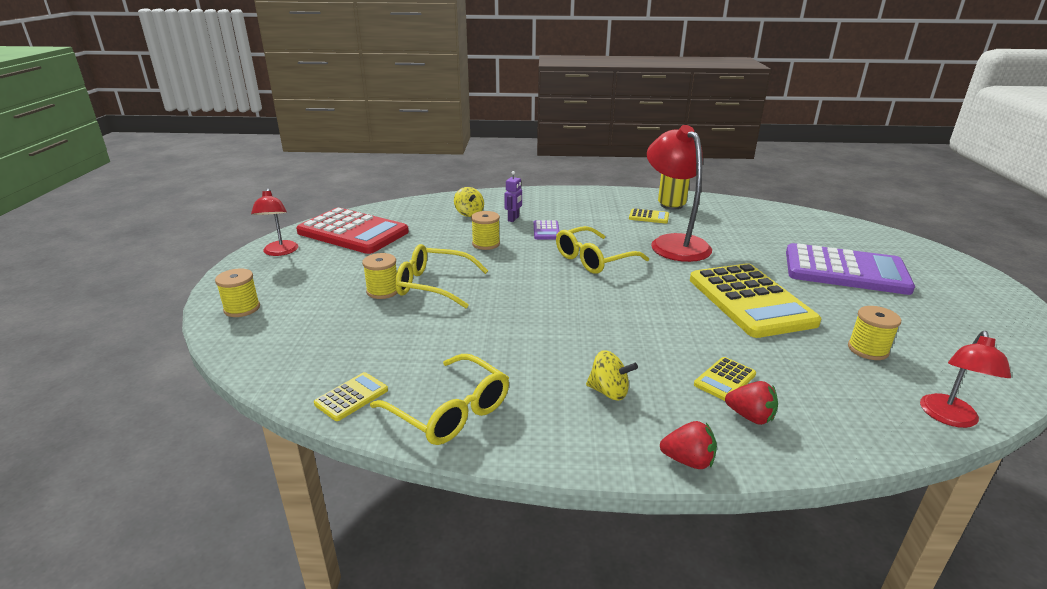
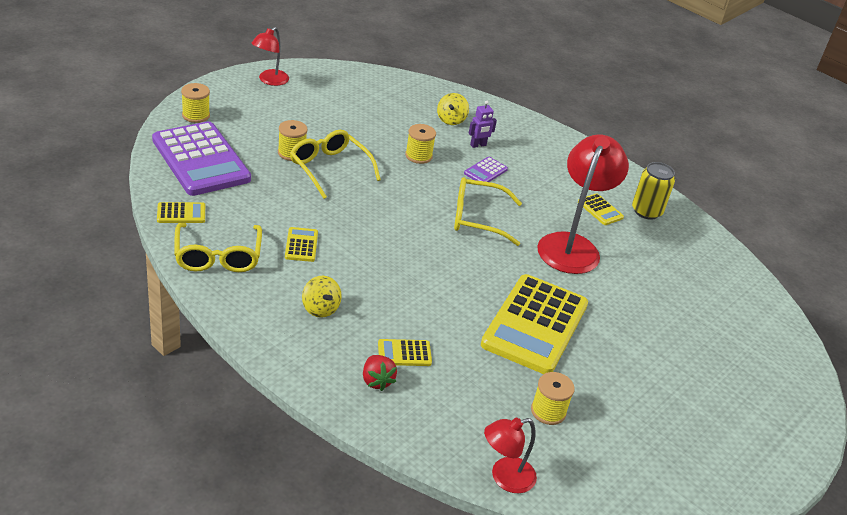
camera: 35 degrees right, 10 degrees up
red calculator [296,208,409,254] -> none
red strawberry [660,421,717,469] -> none
purple calculator [786,243,915,295] -> purple calculator moved to [152,121,251,196]
none -> yellow calculator [285,227,318,262]

